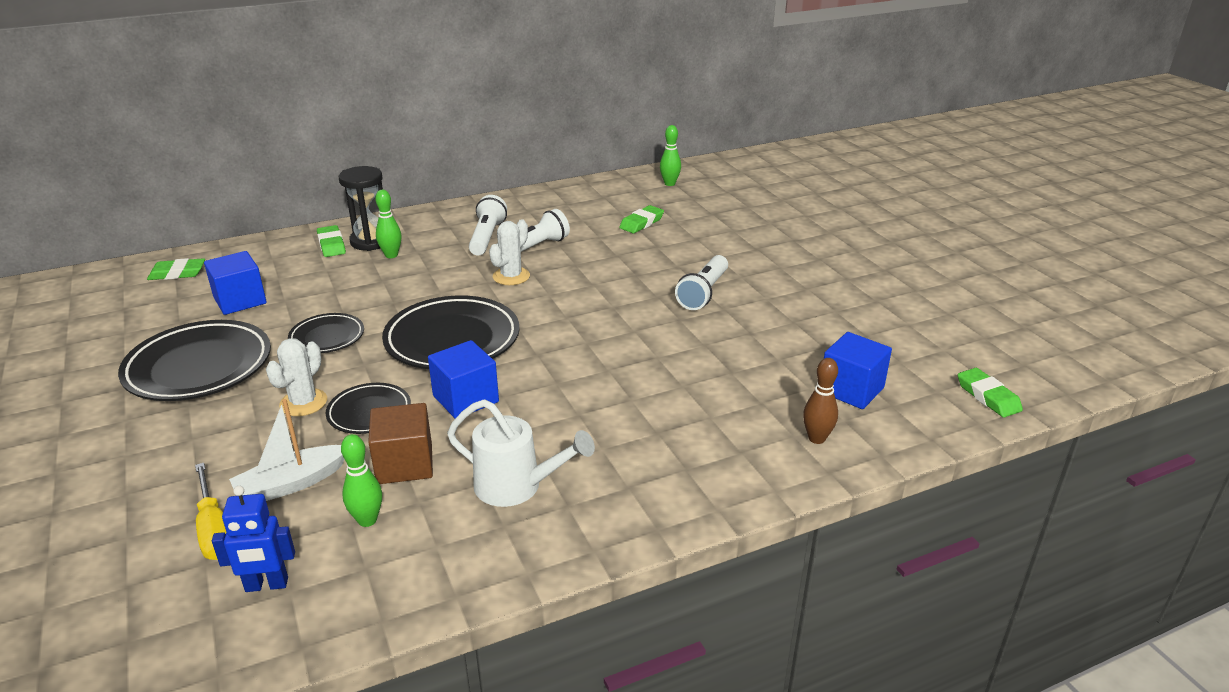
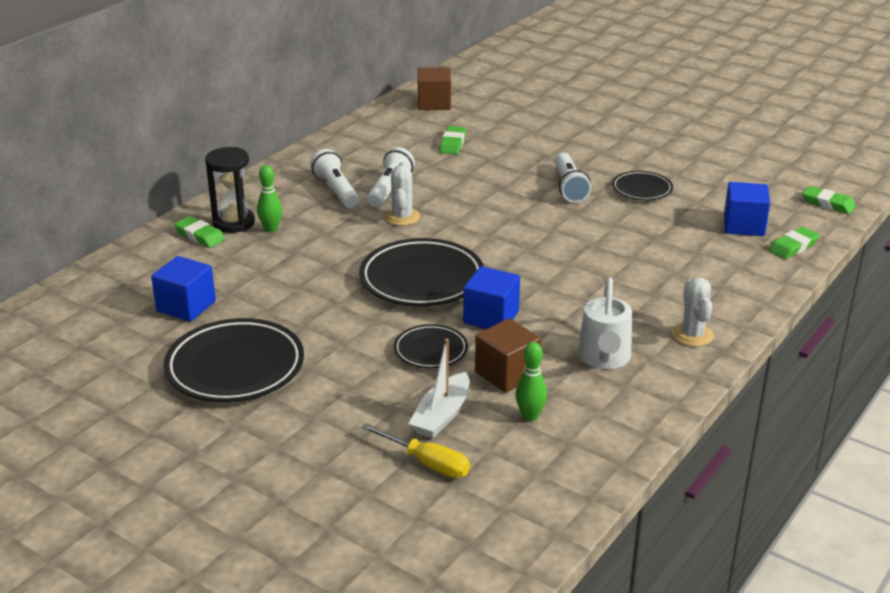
camera: 30 degrees left, 0 degrees up
green eraser [147,258,205,280] -> green eraser moved to [769,227,820,259]
blue robot [212,486,295,592] -> none
white cactus [266,338,327,416] -> white cactus moved to [672,277,714,347]
black plate [288,313,364,353] -> black plate moved to [612,171,673,200]
white watering can [447,399,595,507] -> white watering can turned 105 degrees clockwise [578,277,632,369]
green bowling pin [660,125,681,186] -> brown cube [418,67,451,110]
brown bowling pin [803,358,838,444] -> none

